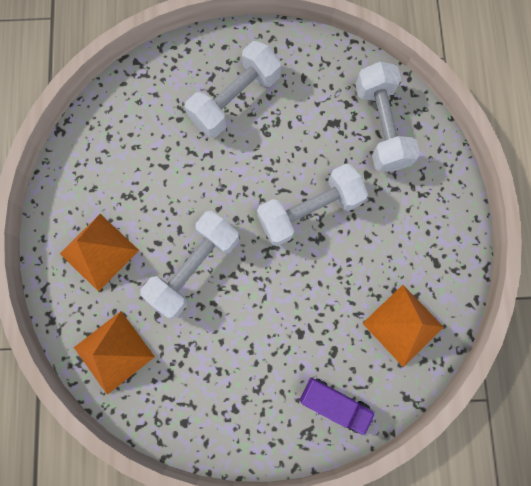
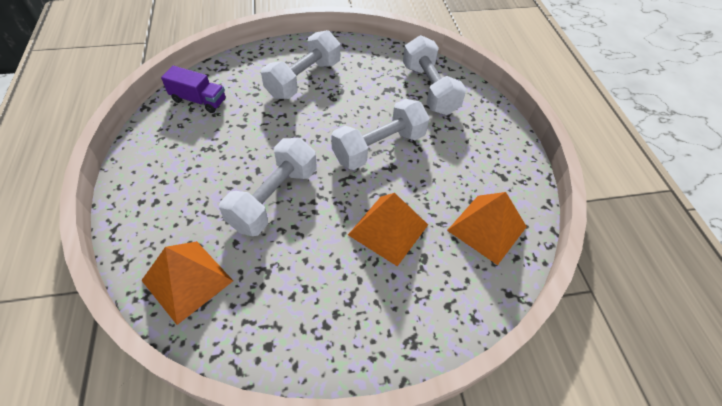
camera: 10 degrees left, 25 degrees down
orange pyramid [60,214,139,292] -> orange pyramid moved to [348,193,428,266]
purple truck [300,377,375,436] -> purple truck moved to [161,66,226,113]

